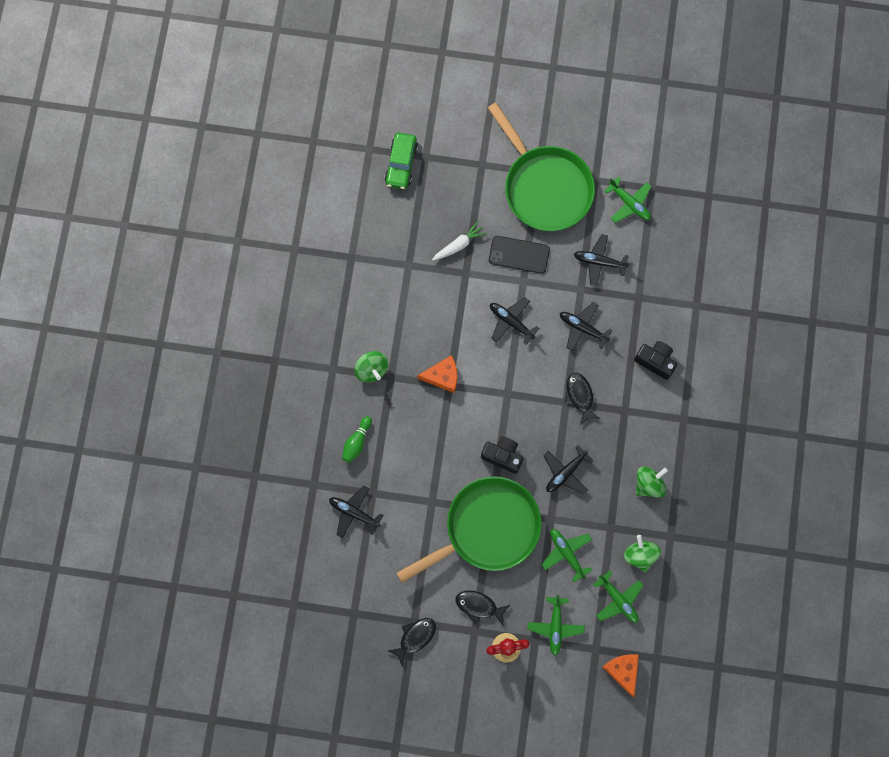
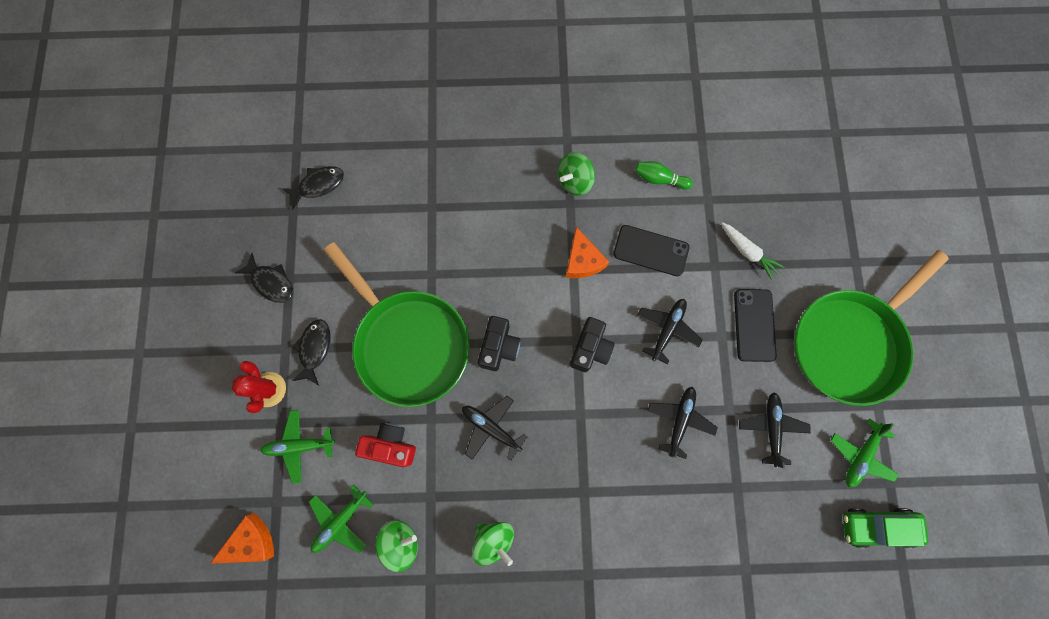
camera: 80 degrees right, 0 degrees up
black plane [329,485,383,538] -> none
green bowling pin [342,416,372,463] -> green bowling pin moved to [635,161,693,190]
green car [384,133,418,189] -> green car moved to [843,508,928,548]
green plane [542,529,592,582] -> red camera [355,423,416,467]
black fish [565,372,601,425] -> black fish moved to [282,166,344,210]
black camera [634,341,677,380] -> black camera moved to [570,317,615,372]
none -> black phone [613,225,689,276]

